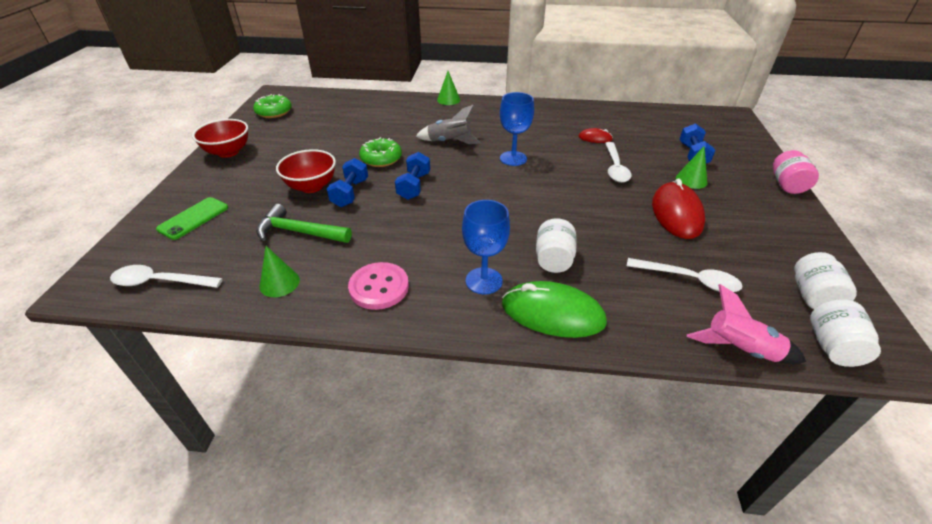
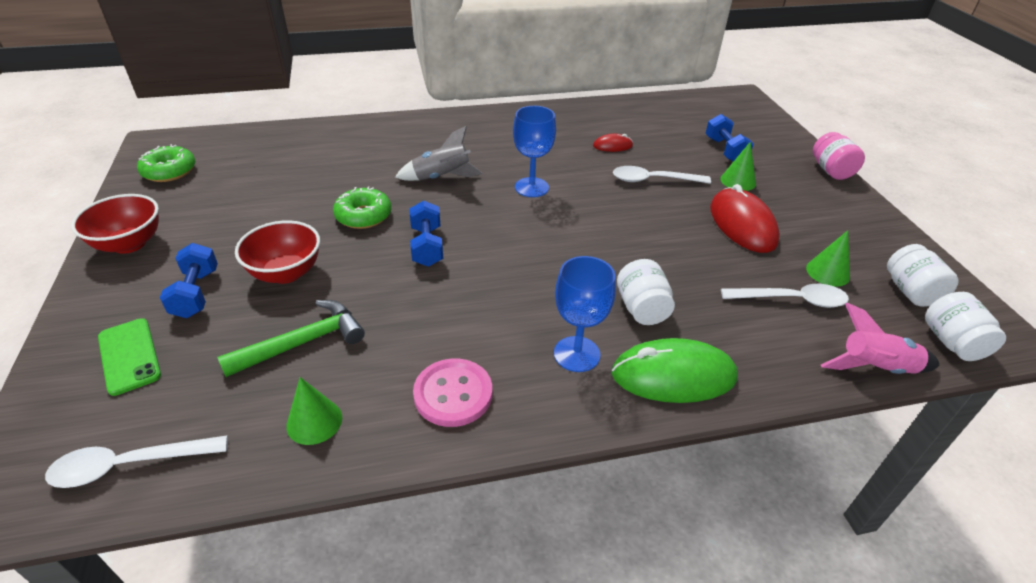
camera: 20 degrees left, 0 degrees up
green phone [156,197,228,240] -> green phone turned 45 degrees counterclockwise [98,318,161,396]
green hammer [256,204,352,243] -> green hammer turned 150 degrees clockwise [217,300,365,377]
blue dumbbell [327,158,368,207] -> blue dumbbell moved to [160,243,218,318]
green cone [437,71,460,105] -> green cone moved to [806,230,850,286]
white spoon [605,142,632,183] -> white spoon turned 105 degrees clockwise [613,166,711,184]

